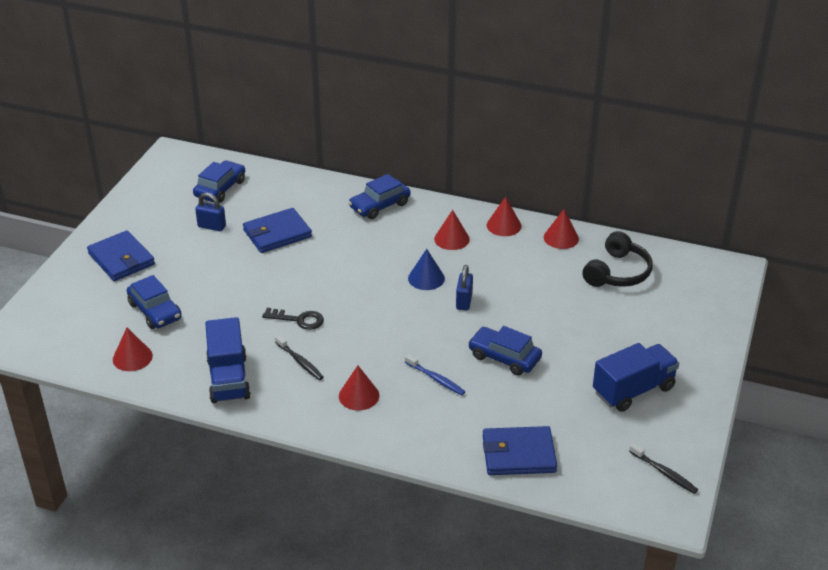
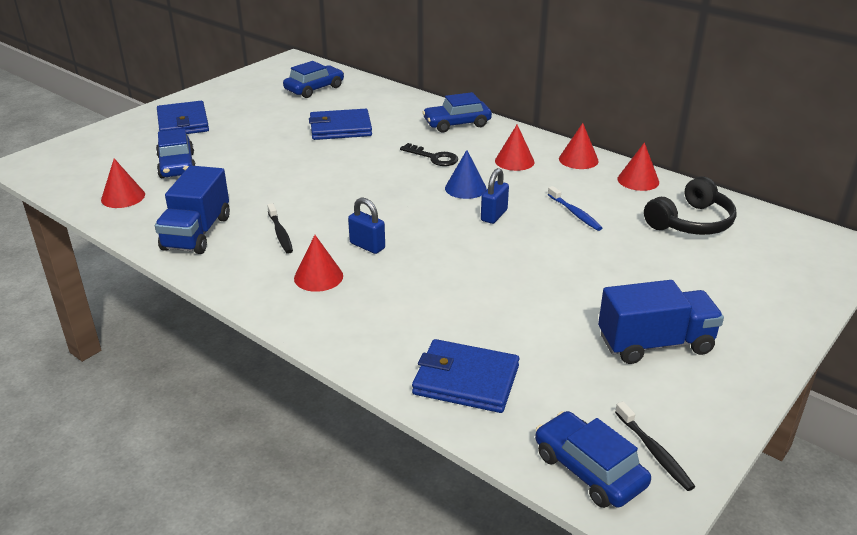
camera: 20 degrees right, 5 degrees down
blue padlock [195,193,226,231] -> blue padlock moved to [348,197,385,254]
black key [262,308,324,330] -> black key moved to [400,143,458,166]
blue toothbrush [405,354,465,395] -> blue toothbrush moved to [548,186,602,231]
blue car [468,326,542,376] -> blue car moved to [535,411,651,508]

